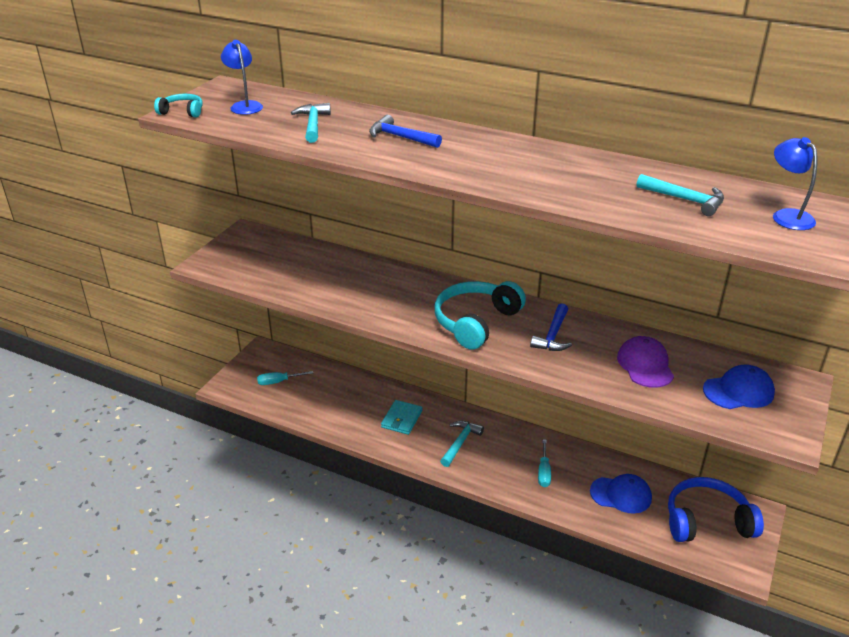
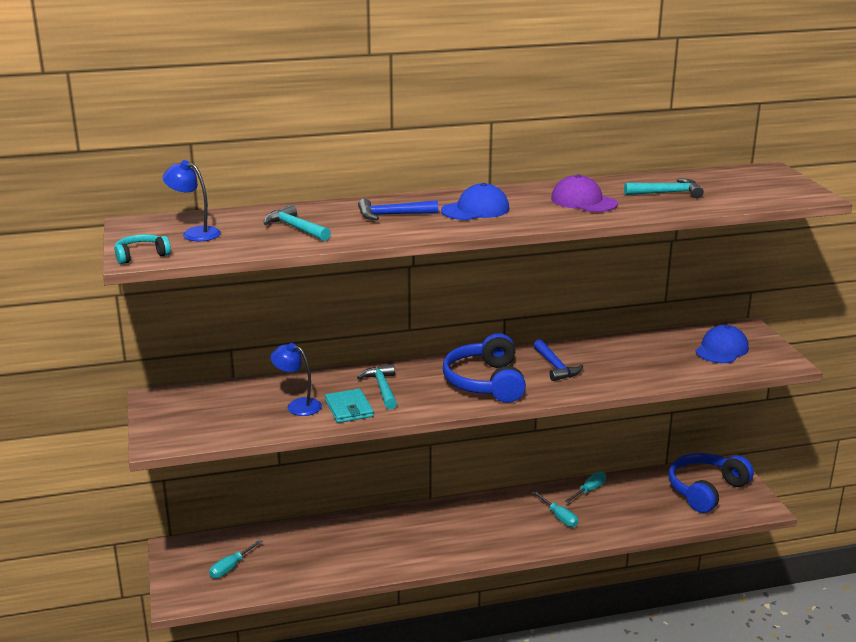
camera: 40 degrees left, 10 degrees down
turquoise wallet [381,400,423,435] -> turquoise wallet moved to [325,389,374,423]
turquoise headphones [434,281,526,350] -> blue headphones [443,333,526,403]
turquoise hammer [440,421,484,467] -> turquoise hammer moved to [357,364,397,409]
blue cap [590,474,652,513] -> blue cap moved to [441,183,509,220]
purple cap [617,336,674,388] -> purple cap moved to [551,174,618,212]
blue lamp [773,137,817,230] -> blue lamp moved to [270,343,322,416]
none -> turquoise screwdriver [565,472,606,503]

